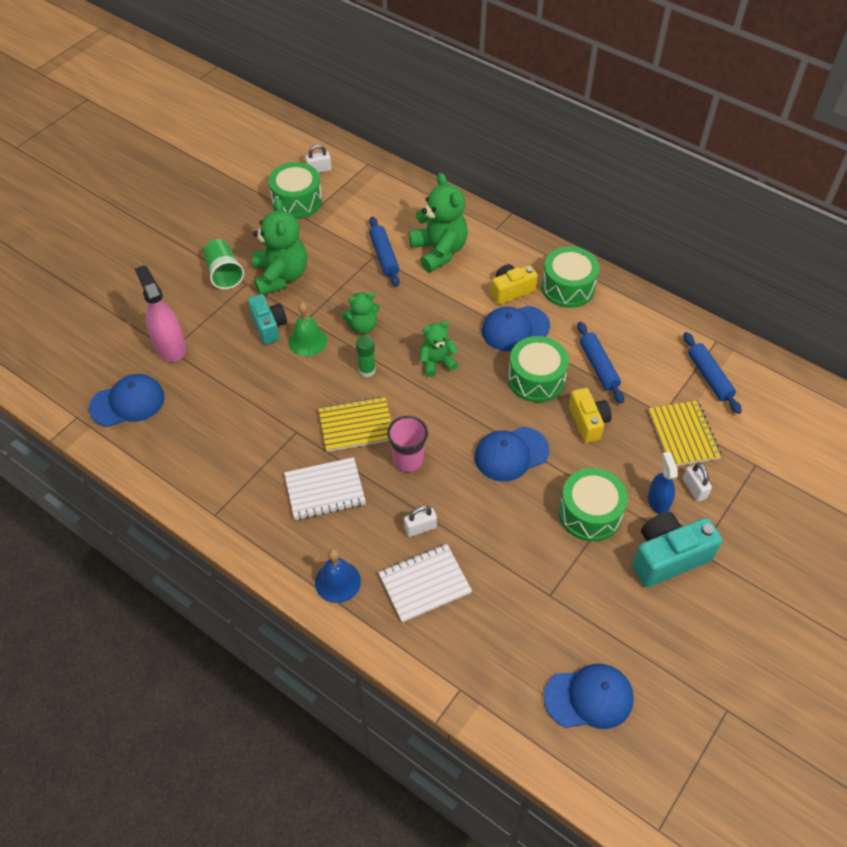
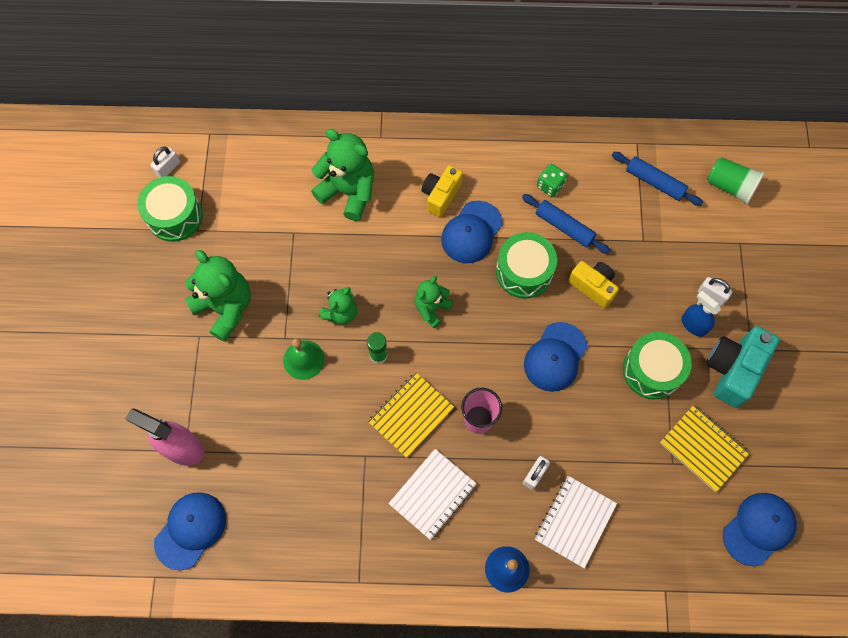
camera: 35 degrees left, 15 degrees up
green cup [203,239,244,290] -> green cup moved to [707,157,765,205]
turquoise camera [248,294,287,345] -> none
blue rolling pin [369,216,400,287] -> none
green drum [541,246,600,308] -> none
yellow notebook [648,400,722,466] -> yellow notebook moved to [660,405,750,492]
none -> green dice [537,164,567,197]

